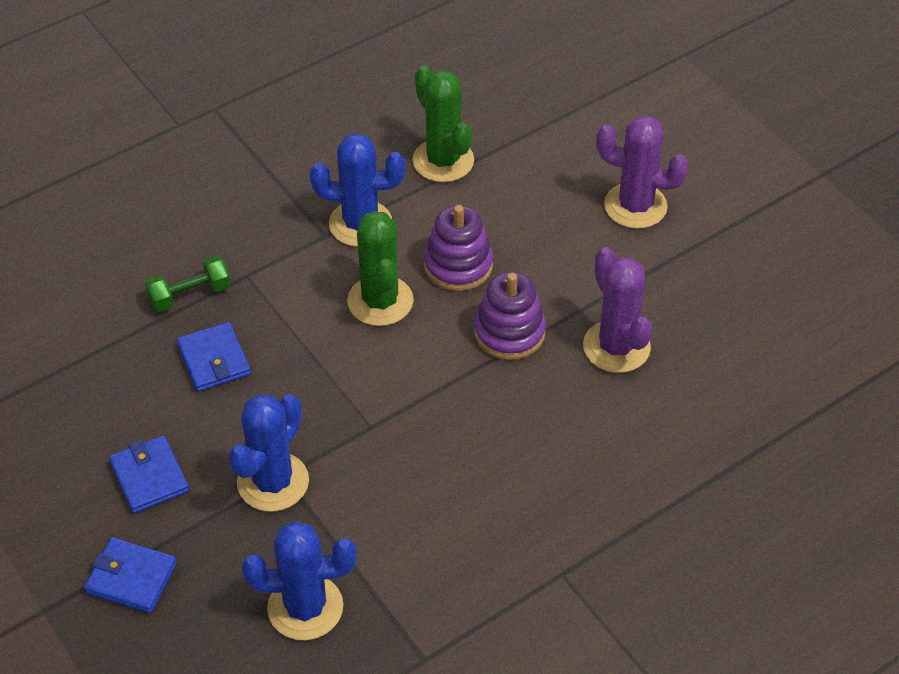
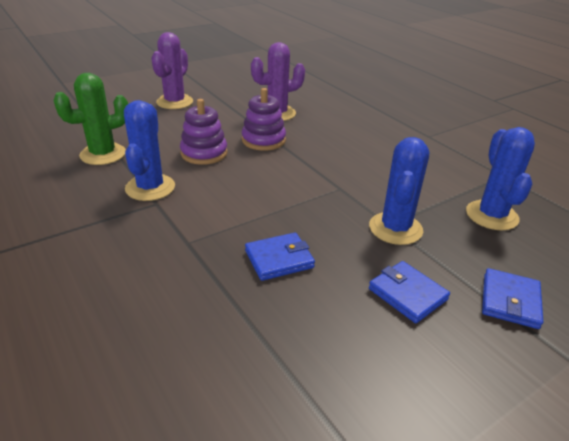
camera: 90 degrees left, 15 degrees down
blue wallet [109,436,189,513] -> blue wallet turned 75 degrees clockwise [369,261,450,323]
green dumbbell [145,256,231,312] -> none
blue cactus [228,394,309,512] -> blue cactus turned 75 degrees clockwise [369,137,429,245]
green cactus [347,211,414,326] -> none

